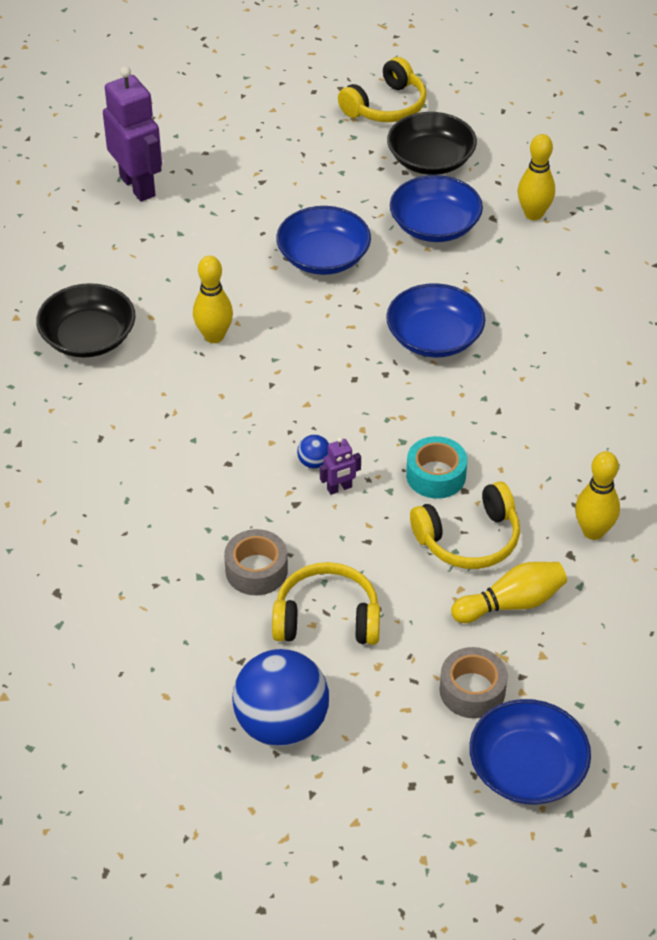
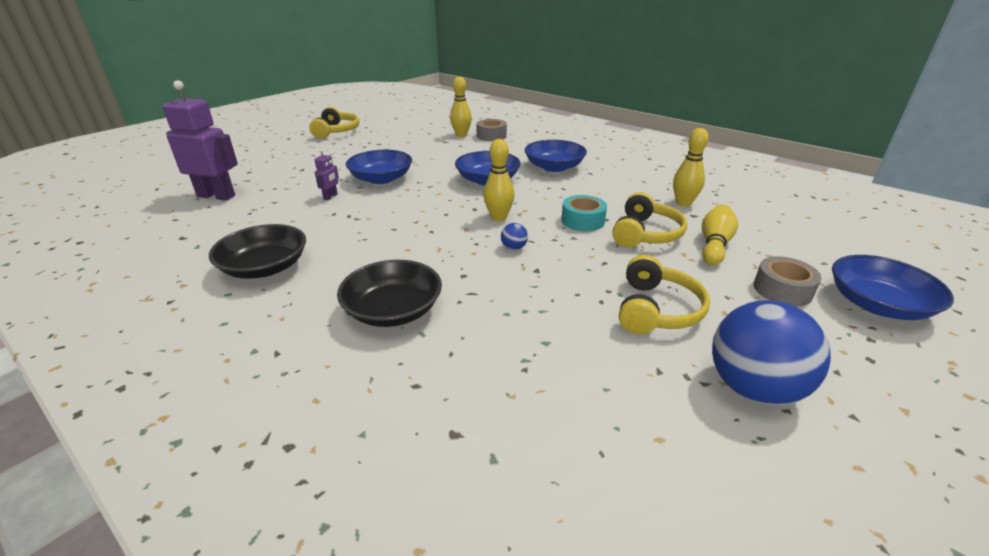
camera: 45 degrees left, 15 degrees down
yellow bowling pin [193,256,233,343] -> yellow bowling pin moved to [483,139,515,221]
grey tape [224,529,288,595] -> grey tape moved to [477,119,507,141]
yellow headphones [272,562,380,645] -> yellow headphones turned 150 degrees clockwise [619,255,710,334]
purple robot [320,437,361,495] -> purple robot moved to [314,149,339,200]
black bowl [387,112,477,175] -> black bowl moved to [337,260,442,327]
blue bowl [390,175,483,242] -> blue bowl moved to [525,140,587,172]

